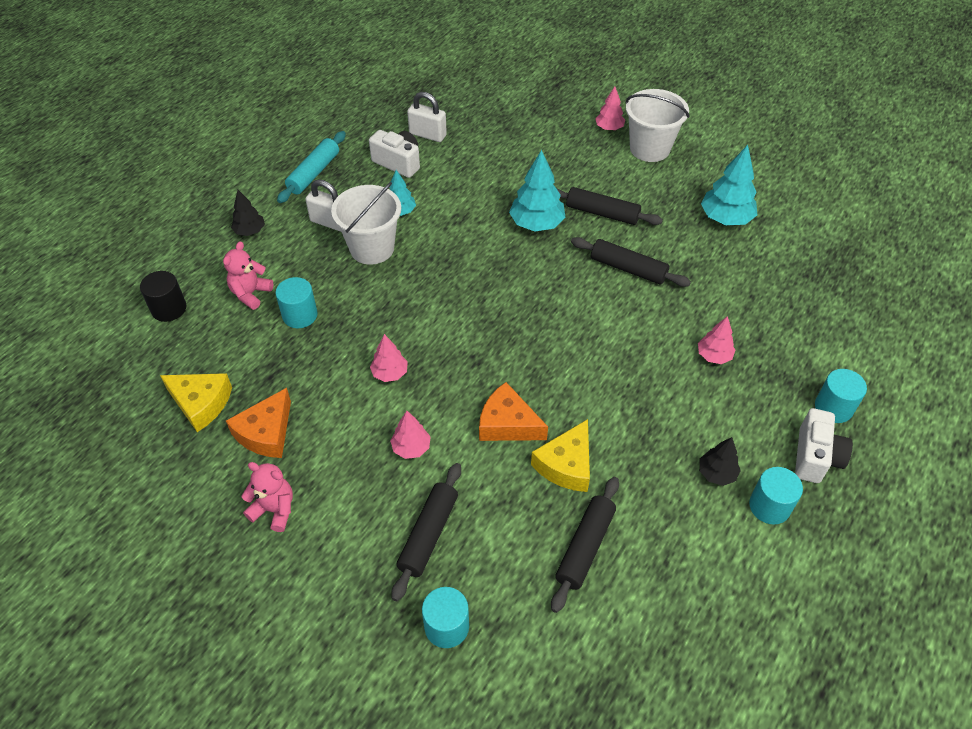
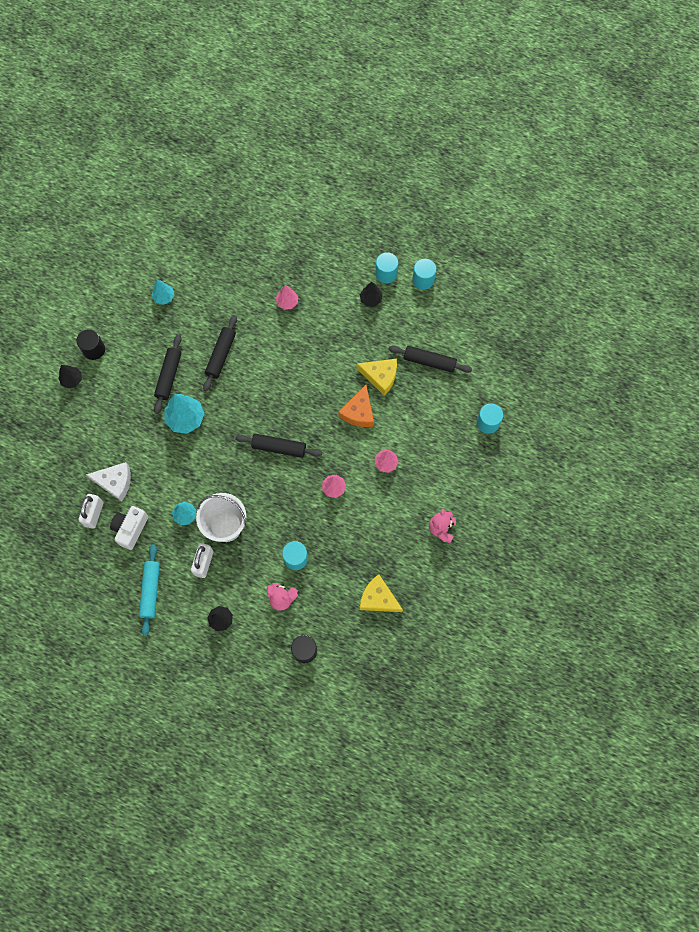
camera: 100 degrees left, 20 degrees up
yellow cheese [160,373,232,432] -> yellow cheese turned 75 degrees counterclockwise [360,574,403,612]
orange cheese [226,388,291,458] -> none
turquoise rolling pin [277,131,346,203] -> turquoise rolling pin turned 75 degrees clockwise [139,544,160,636]
black rolling pin [391,463,461,601] -> black rolling pin moved to [235,434,322,458]
pink tree [595,87,625,131] -> black tree [58,365,82,389]
white bucket [626,89,689,162] -> black cylinder [76,329,105,360]
turquoise tree [701,145,757,225] -> turquoise tree [152,280,174,305], size x0.59
white camera [795,408,853,483] -> none
turquoise cylinder [815,369,867,423] -> turquoise cylinder moved to [412,259,437,290]
none -> white cheese [86,462,131,502]

